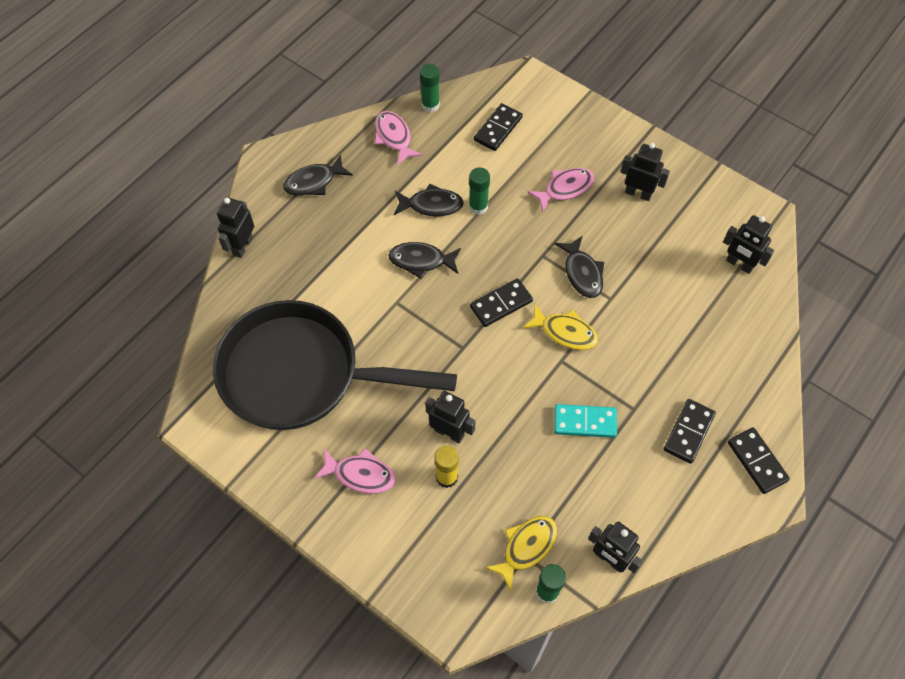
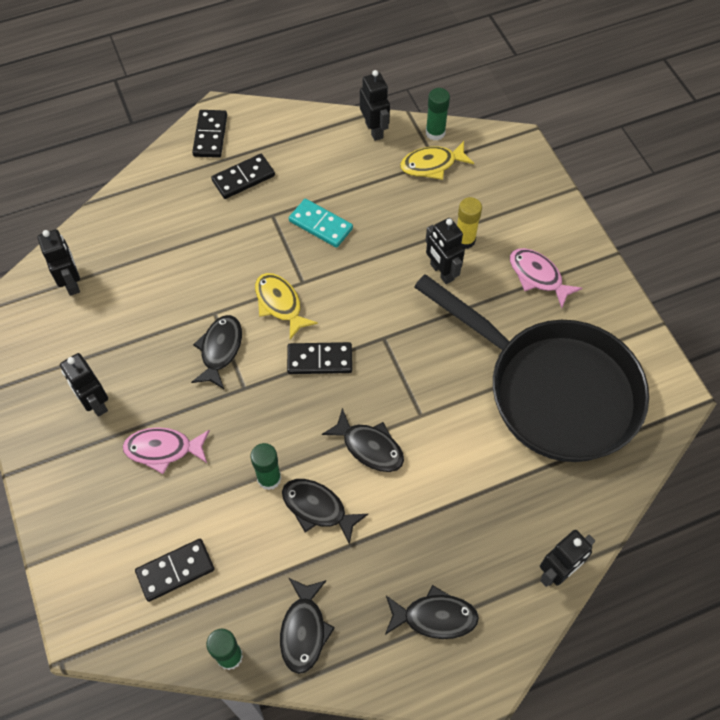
camera: 150 degrees left, 0 degrees up
pink fish [375,111,423,165] -> black fish [280,578,335,674]

